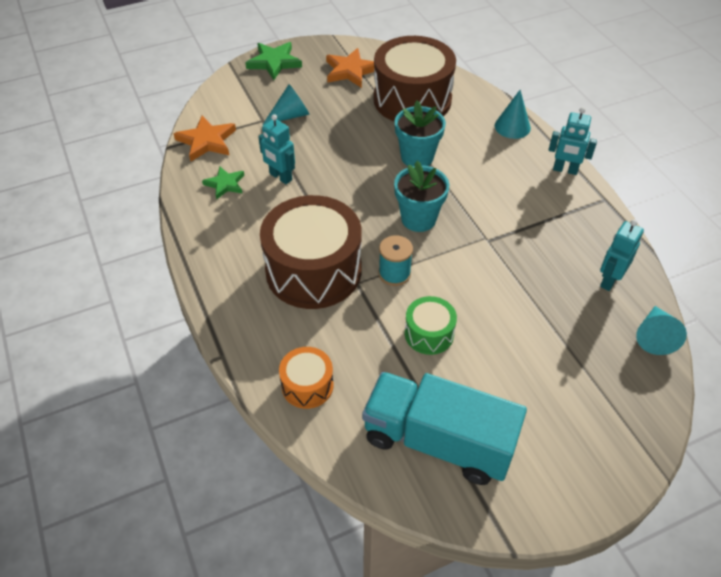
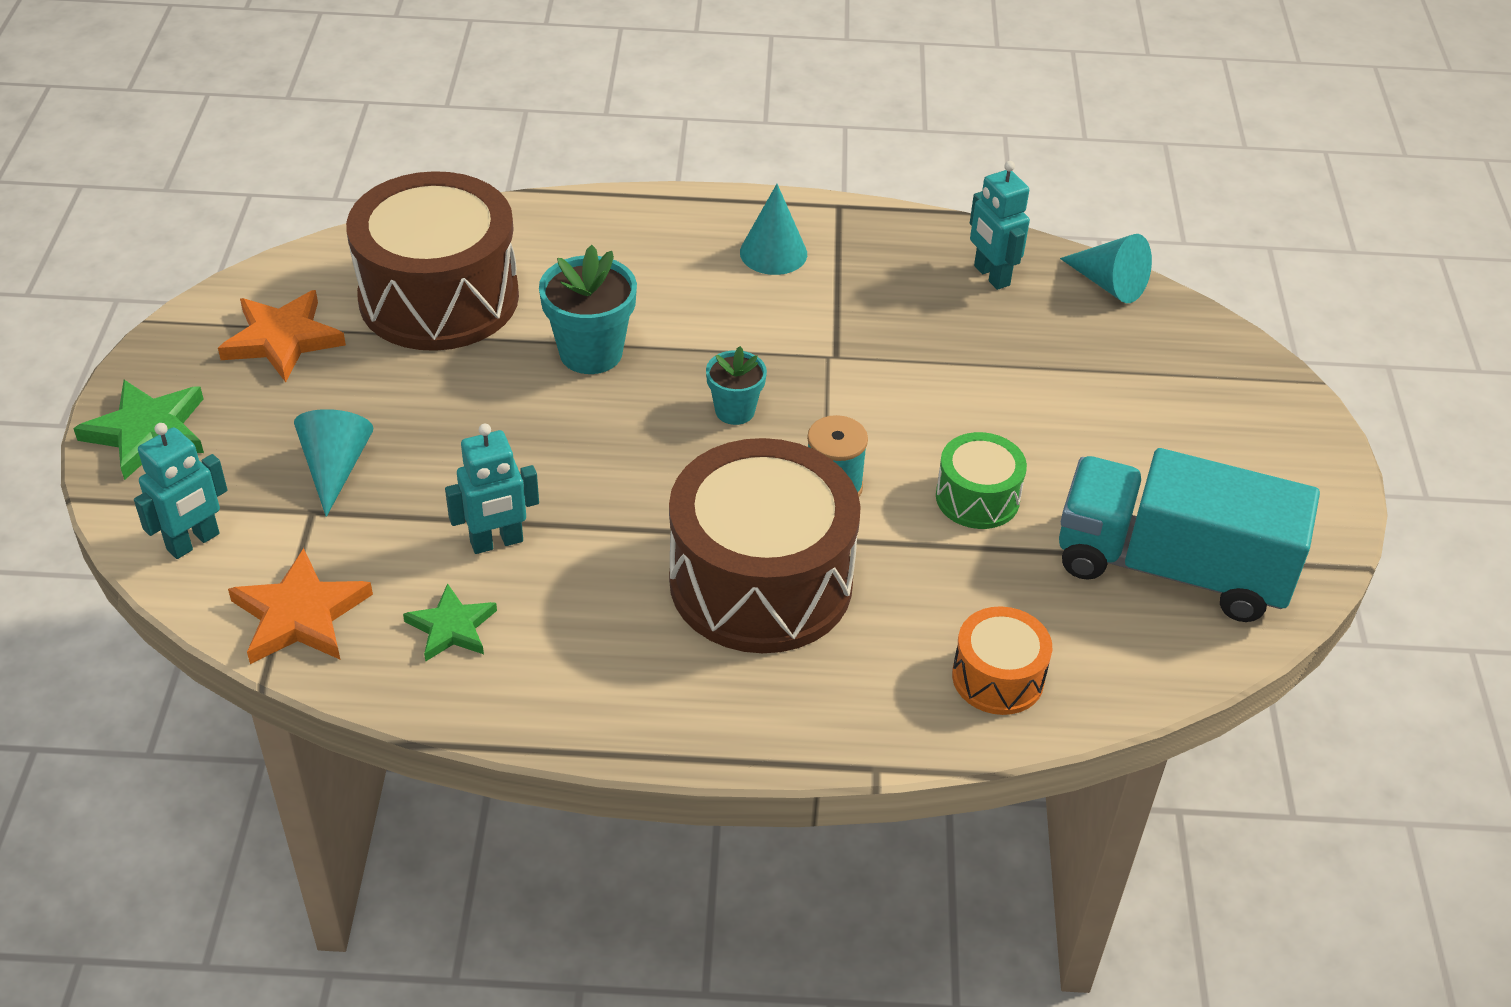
camera: 65 degrees left, 5 degrees down
turquoise truck [362,372,527,485] -> turquoise truck turned 60 degrees clockwise [1059,448,1320,622]
turquoise flower pot [394,161,449,232] -> turquoise flower pot [706,346,767,425], size x0.61
turquoise cone [495,90,531,139] -> turquoise cone moved to [740,184,807,275]
turquoise robot [549,107,597,175] -> turquoise robot moved to [134,423,227,559]

